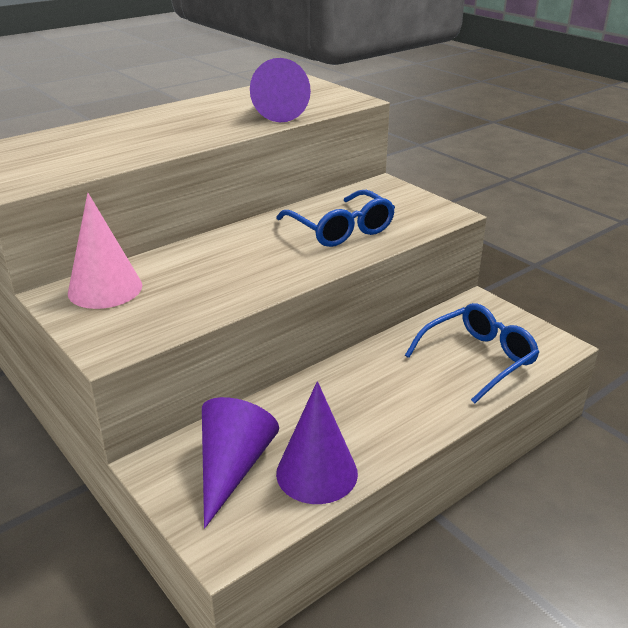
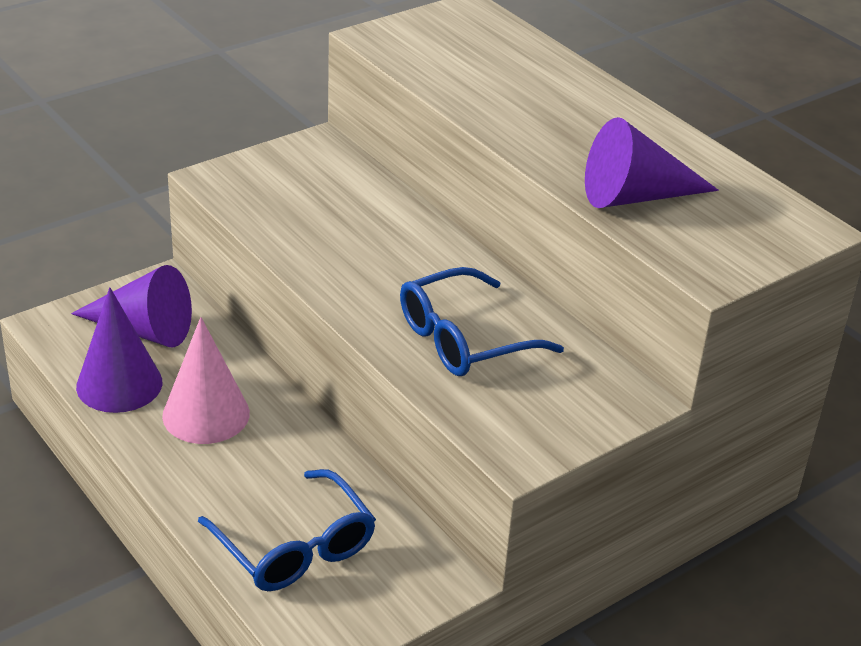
camera: 90 degrees right, 5 degrees up
pink cone [68,193,142,309] -> pink cone moved to [162,317,250,444]

